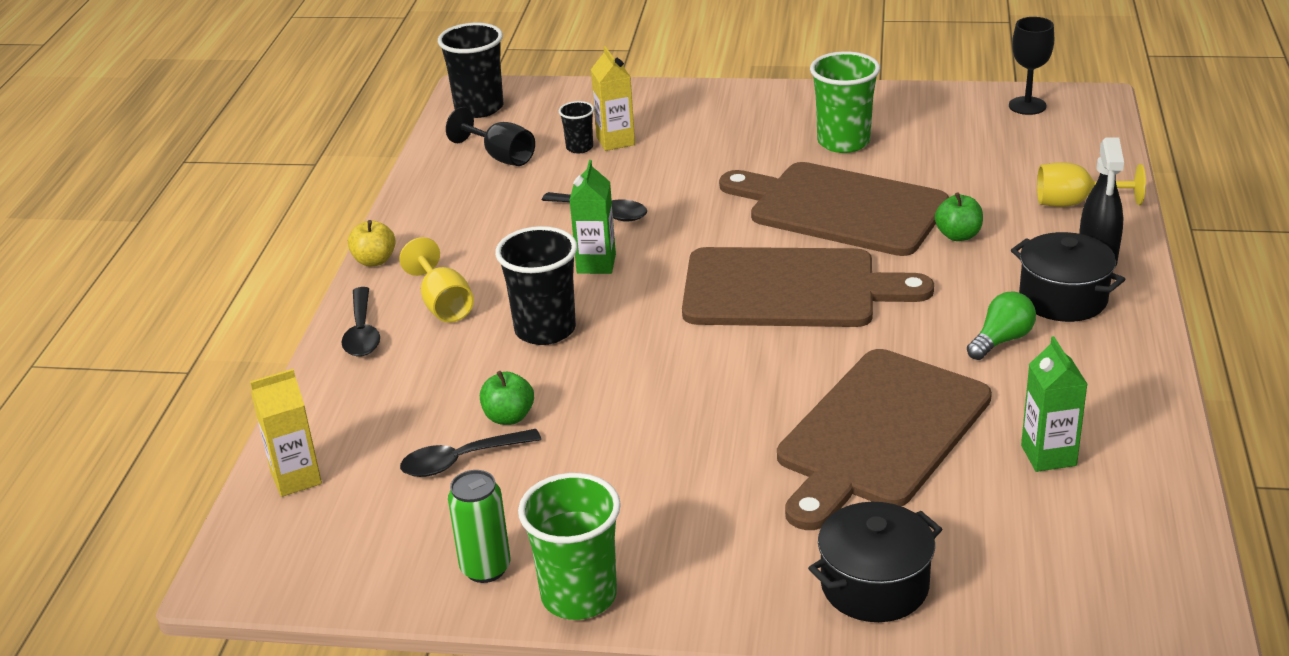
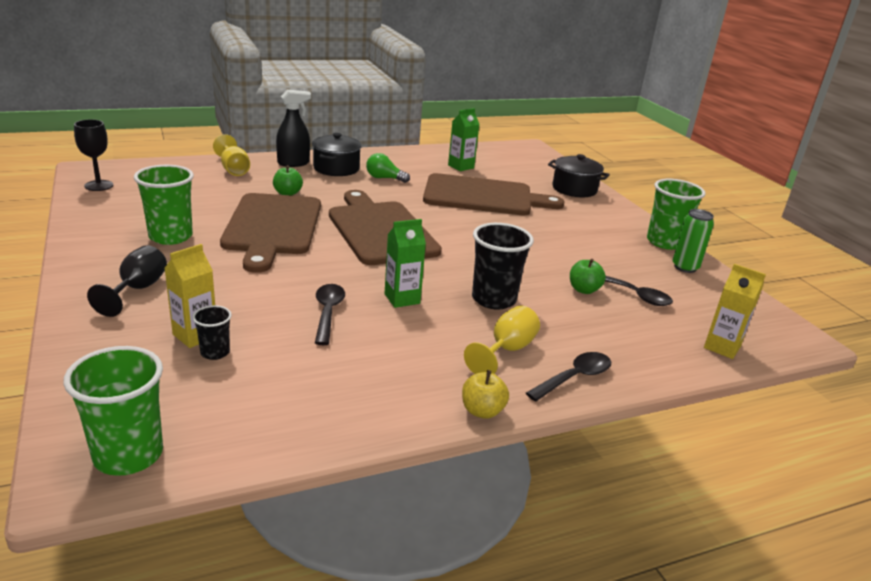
camera: 125 degrees left, 5 degrees down
black cup [438,23,503,118] -> green cup [63,346,163,476]
black goblet [446,107,535,166] -> black goblet moved to [87,245,167,317]

